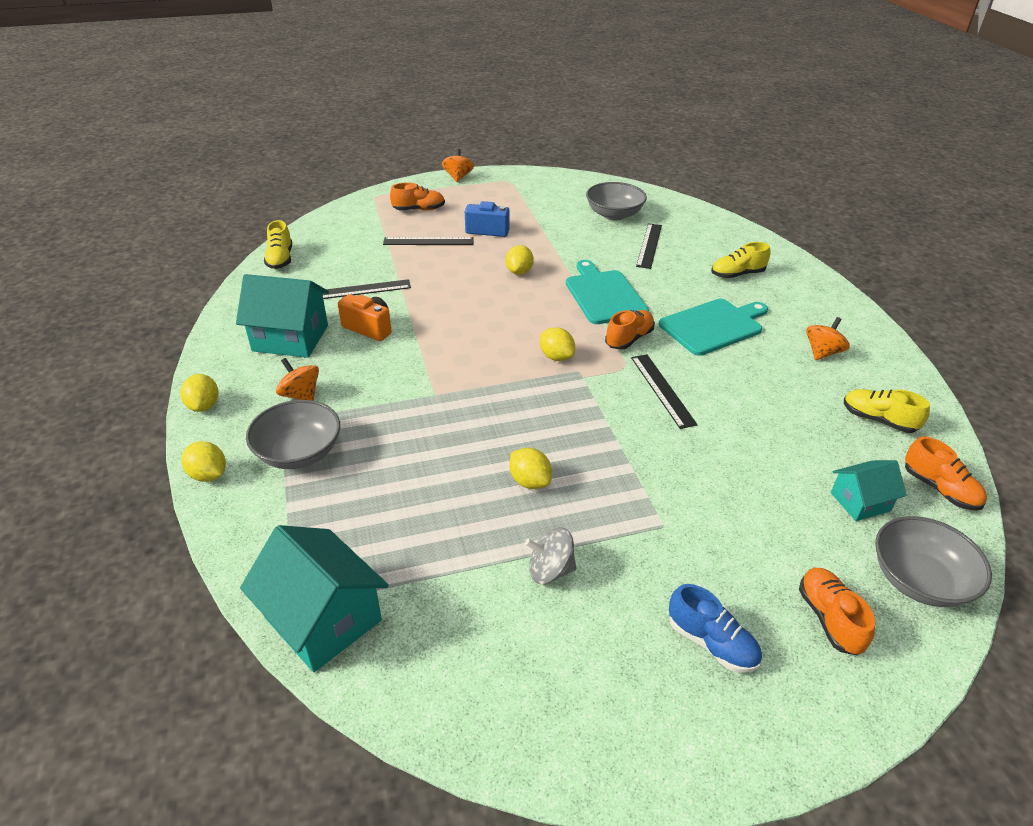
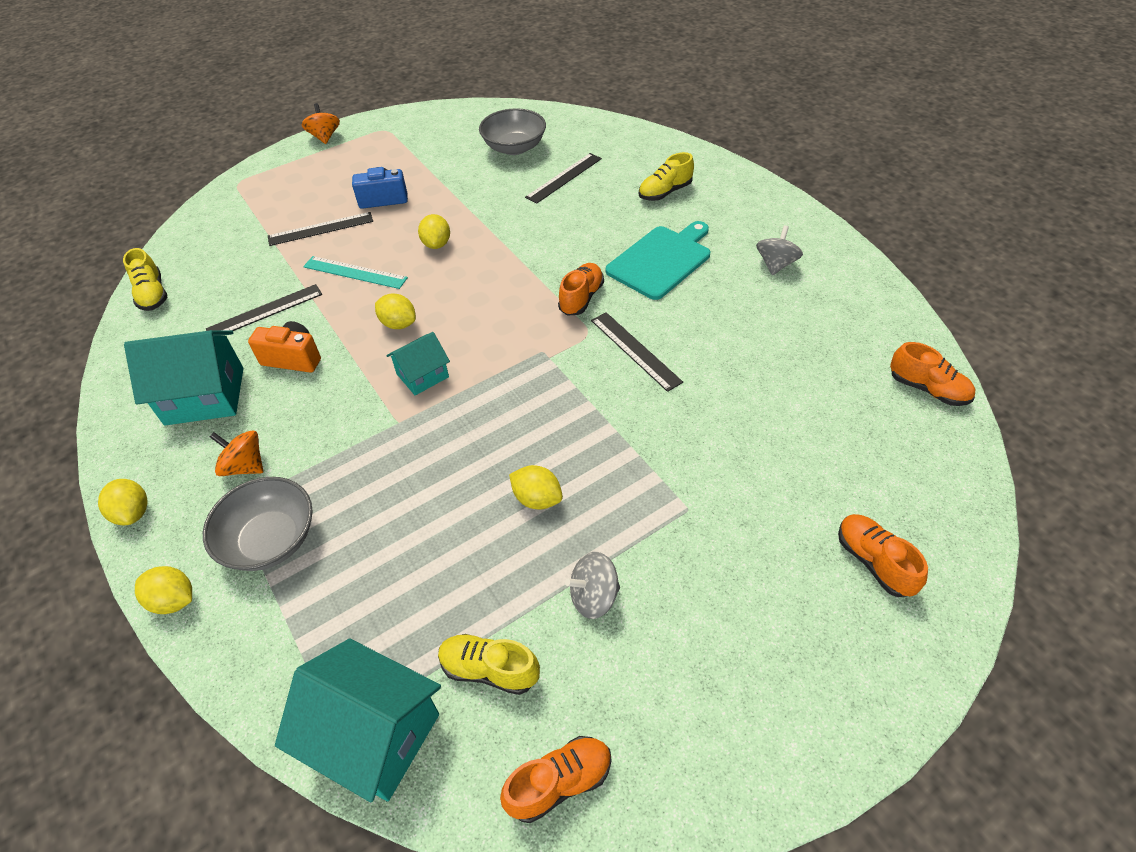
camera: 15 degrees left, 10 degrees up
orange shoe [390,182,445,211] -> orange shoe moved to [500,736,611,823]
yellow lemon [540,328,575,361] -> yellow lemon moved to [375,294,416,329]
turquoise cutting board [566,260,649,324] -> none
black ruler [636,223,662,269] -> black ruler turned 45 degrees clockwise [525,153,602,204]
blue shoe [669,584,762,673] -> none
orange spinning top [806,317,850,360] -> grey spinning top [756,225,803,275]
turquoise house [831,460,907,521] -> turquoise house moved to [386,332,450,396]
yellow shoe [844,389,930,433] -> yellow shoe moved to [438,634,540,695]
grey bowl [875,516,992,607] -> none
none -> turquoise ruler [303,256,408,289]

